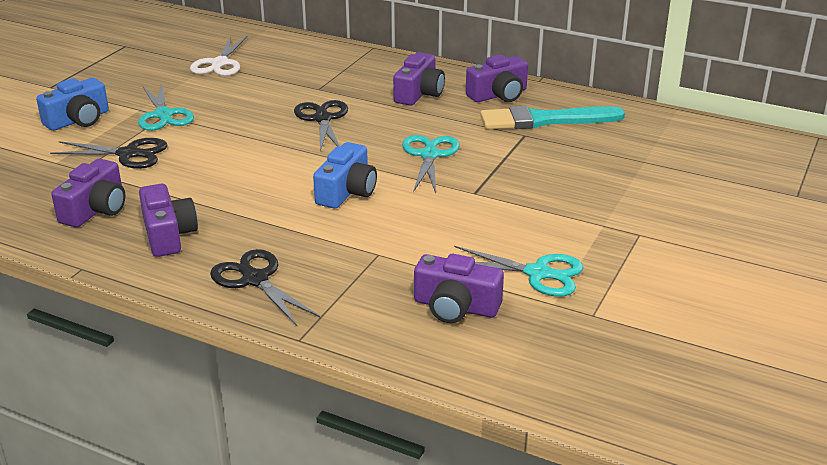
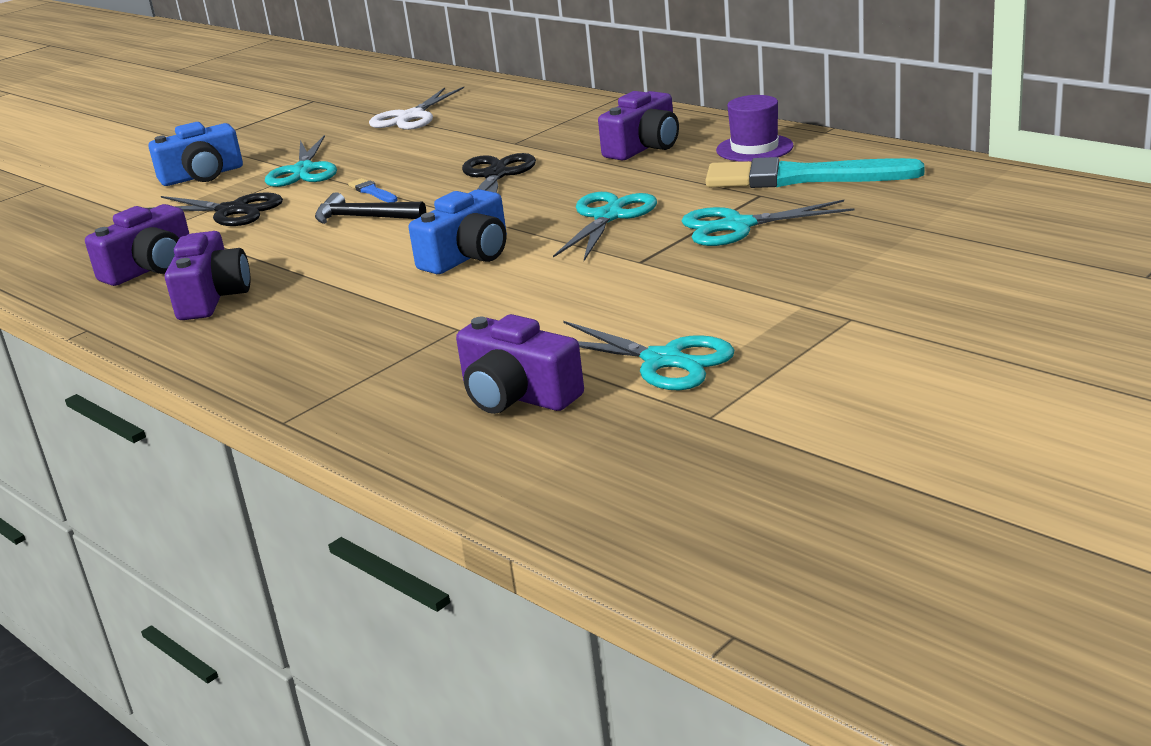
camera: 20 degrees right, 5 degrees down
black scissors [210,249,320,326] -> none
purple camera [466,55,528,102] -> purple hat [716,95,794,162]
none -> black hammer [315,192,426,224]
none -> blue brush [348,178,398,202]
none -> turquoise scissors [682,200,855,246]

